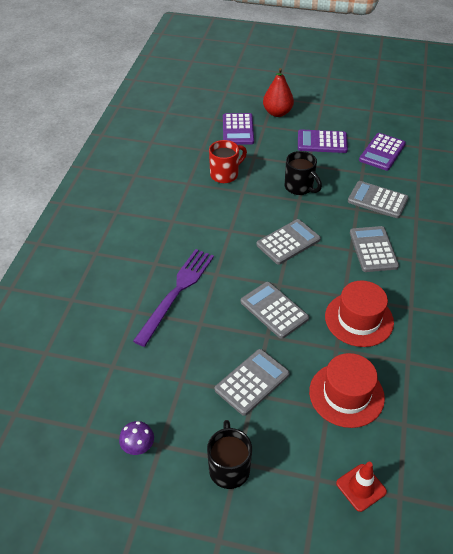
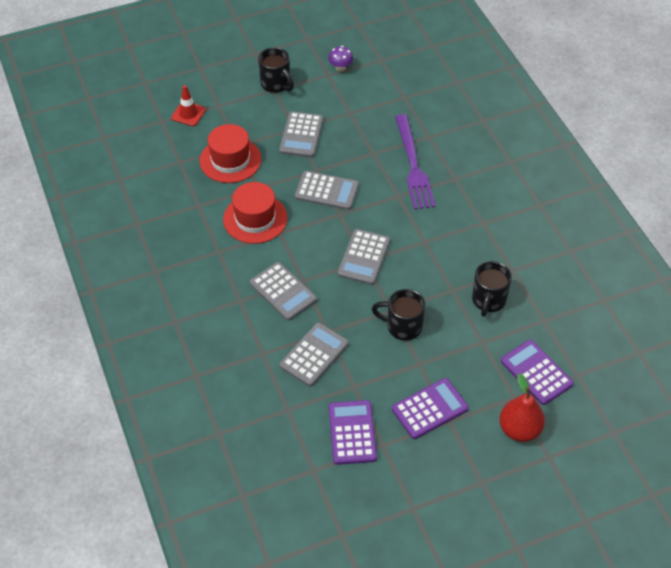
camera: 145 degrees right, 5 degrees up
red mug [209,140,247,183] -> black mug [472,261,512,317]
grey calculator [348,181,409,218] -> grey calculator turned 45 degrees counterclockwise [280,323,349,387]

